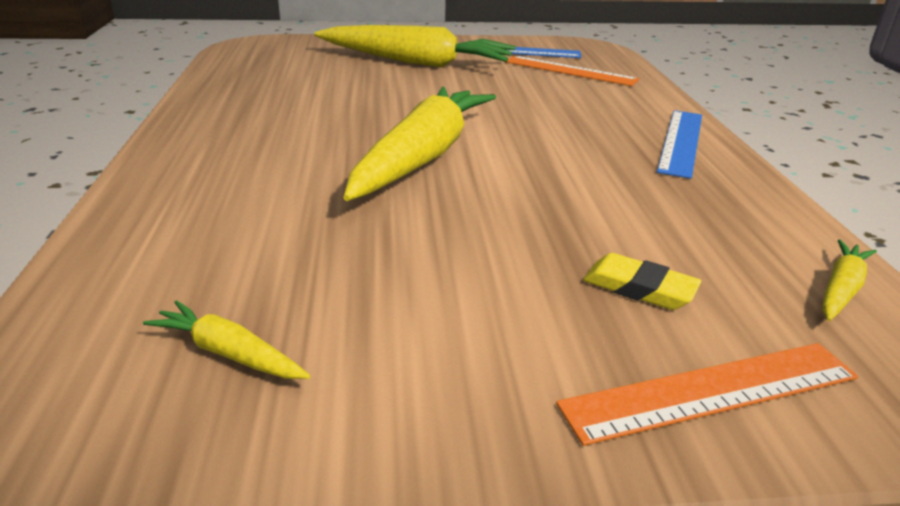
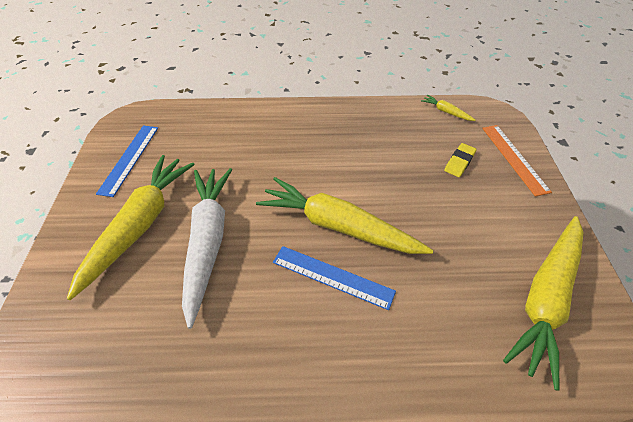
camera: 85 degrees left, 20 degrees up
yellow carrot [143,300,311,379] -> yellow carrot [503,216,584,391], size x2.41
orange ruler [505,56,639,86] -> none
blue ruler [657,110,702,179] -> blue ruler moved to [273,246,396,310]
none -> white carrot [182,168,232,329]

